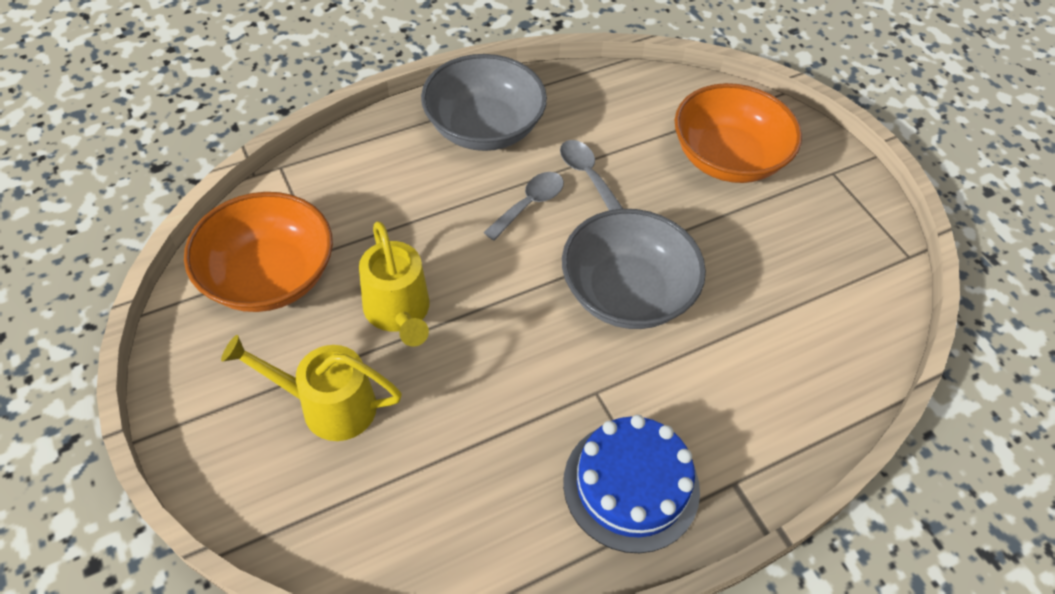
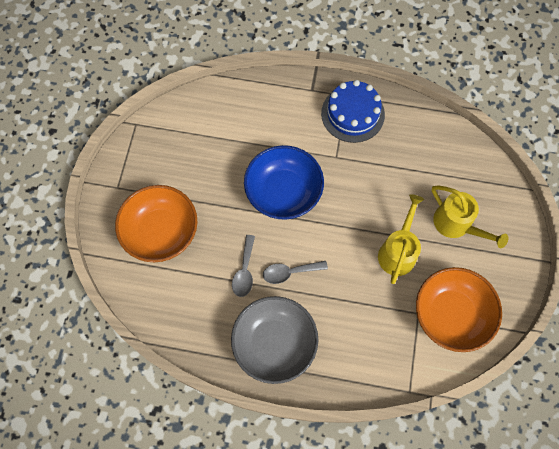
camera: 140 degrees left, 15 degrees up
grey bowl [562,209,706,329] -> blue bowl [244,145,324,220]

